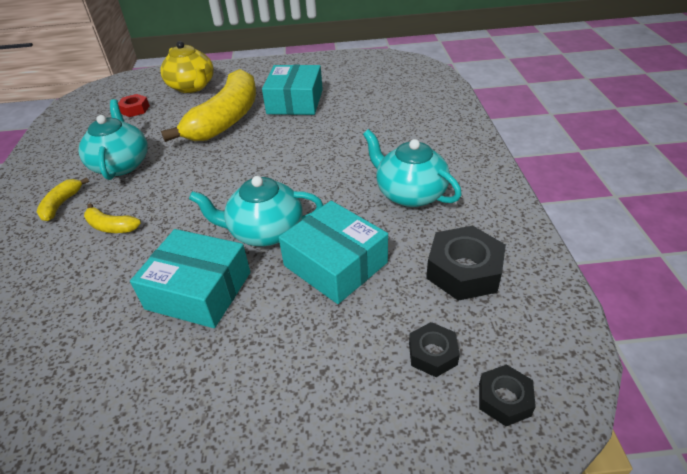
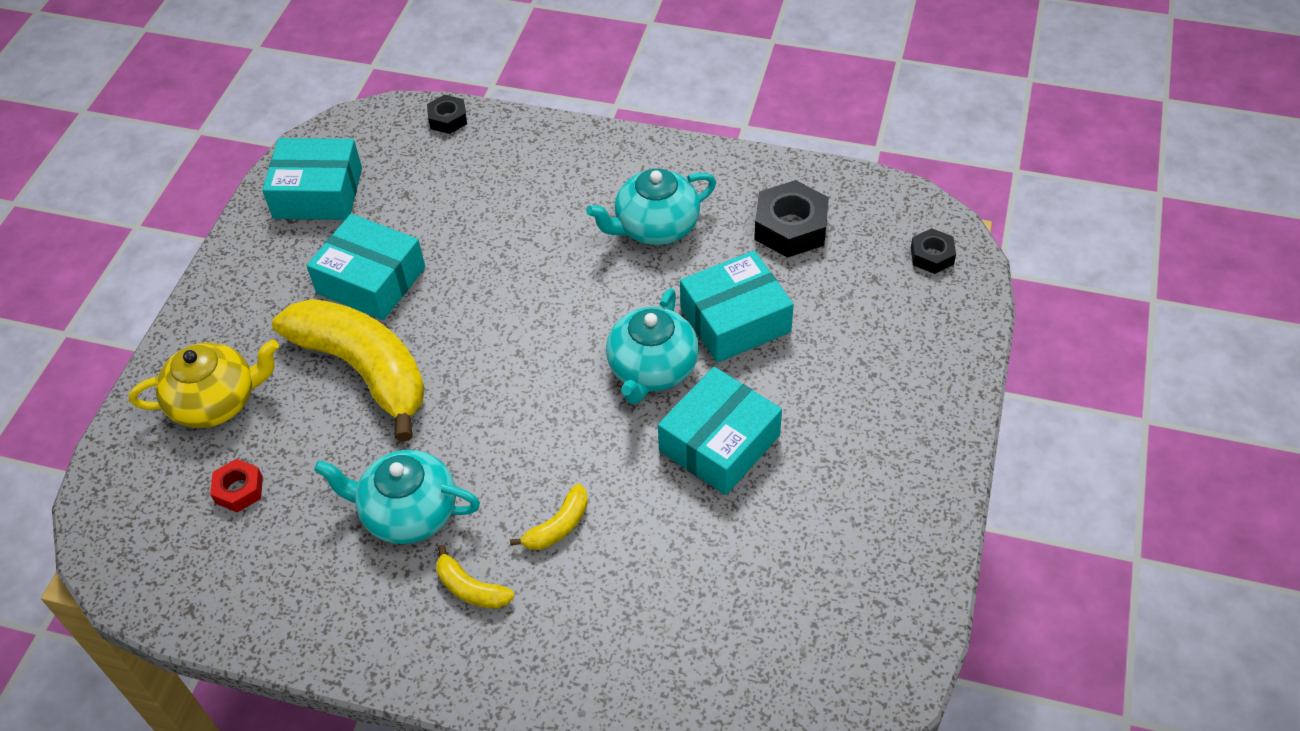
camera: 70 degrees left, 10 degrees up
black nut [409,322,460,377] -> black nut moved to [427,95,467,134]
none -> turquoise box [262,138,362,220]

